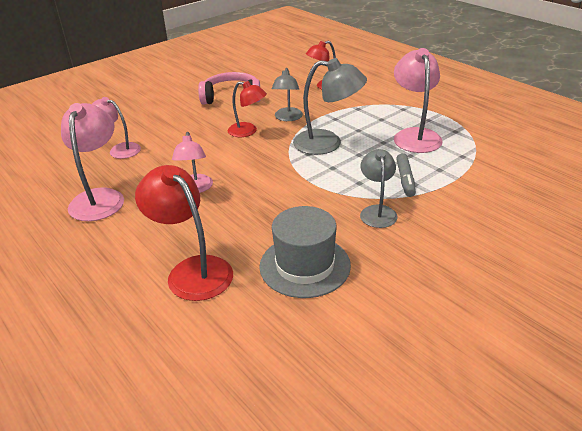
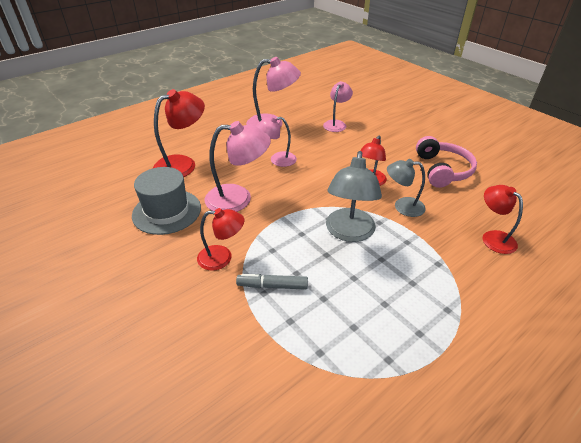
camera: 90 degrees right, 5 degrees up
grey lamp [360,149,398,228] -> red lamp [197,208,244,271]
pink lamp [394,48,443,153] -> pink lamp moved to [205,121,271,212]

